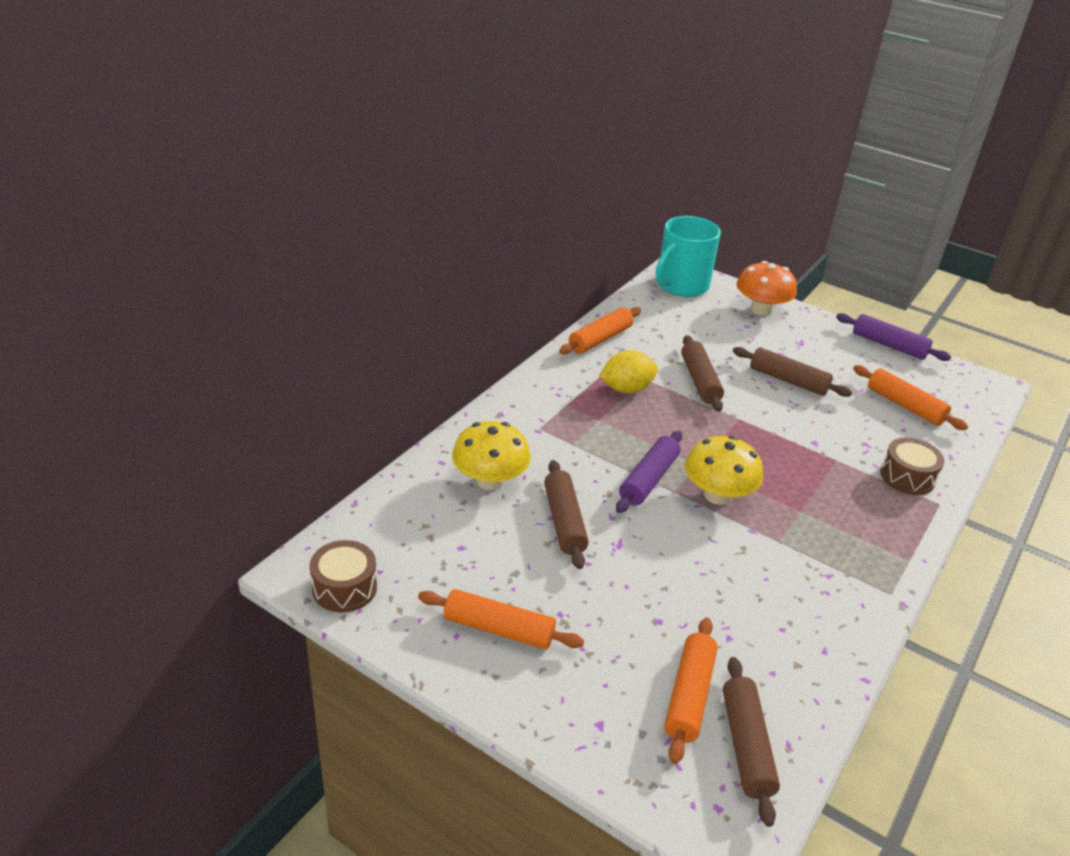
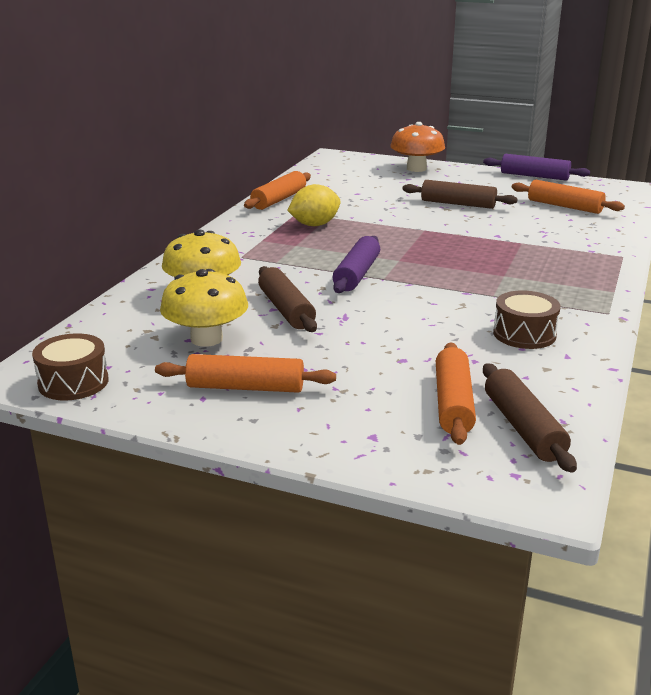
camera: 10 degrees left, 10 degrees down
turquoise mug [656,216,721,297] -> none
brown rolling pin [681,335,724,412] -> none
yellow mushroom [685,436,763,505] -> yellow mushroom moved to [160,269,248,347]
brown drum [880,438,945,495] -> brown drum moved to [493,291,561,349]

